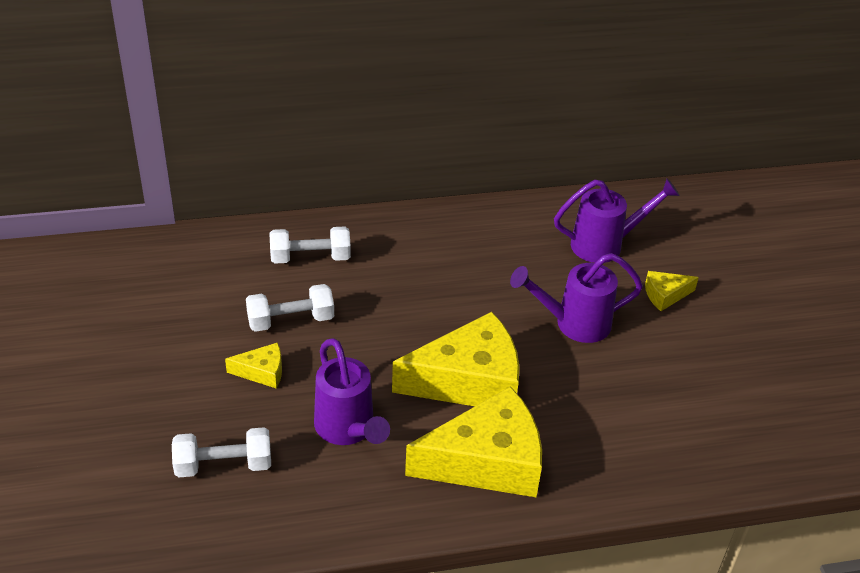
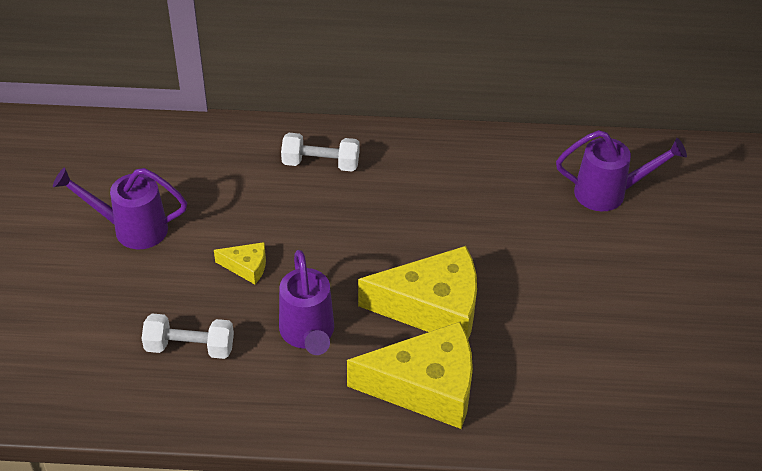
camera: 15 degrees right, 5 degrees up
white dumbbell [246,284,334,332] -> none
purple watering can [510,253,643,343] -> purple watering can moved to [53,168,187,249]
yellow cheese [645,271,699,311] -> none

